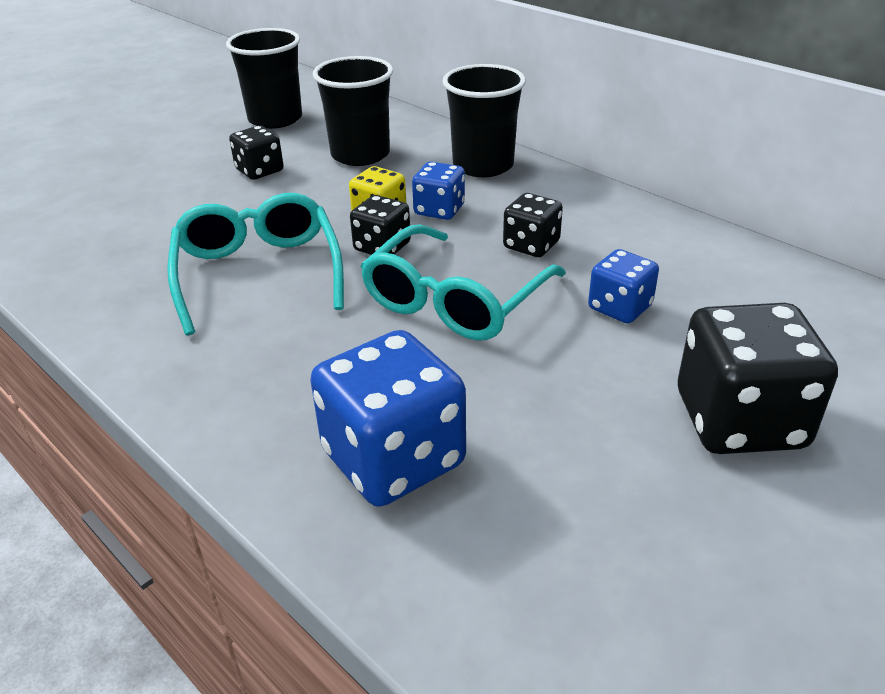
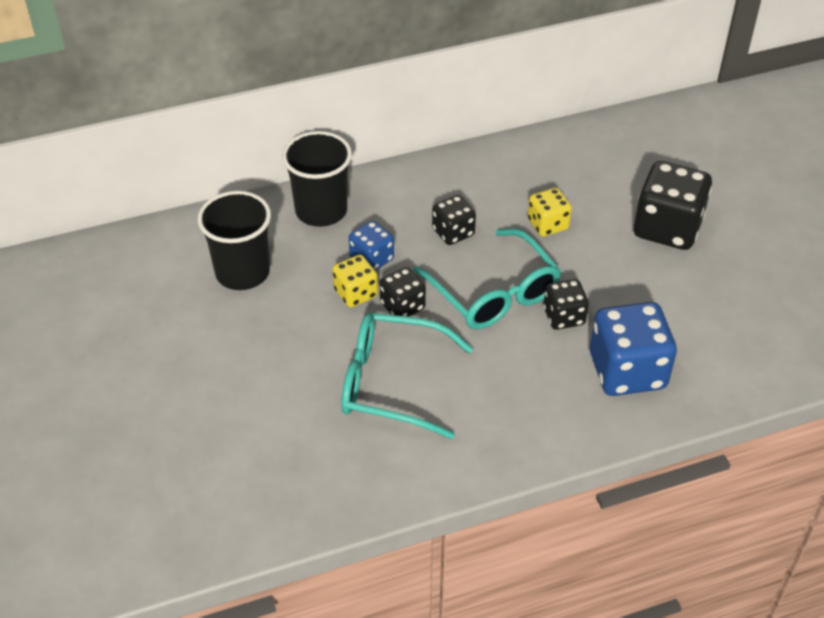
camera: 65 degrees left, 10 degrees up
black cup [226,28,302,129] -> none
black dice [229,126,284,180] -> black dice moved to [544,279,589,330]
blue dice [588,249,659,323] -> yellow dice [528,188,572,237]

